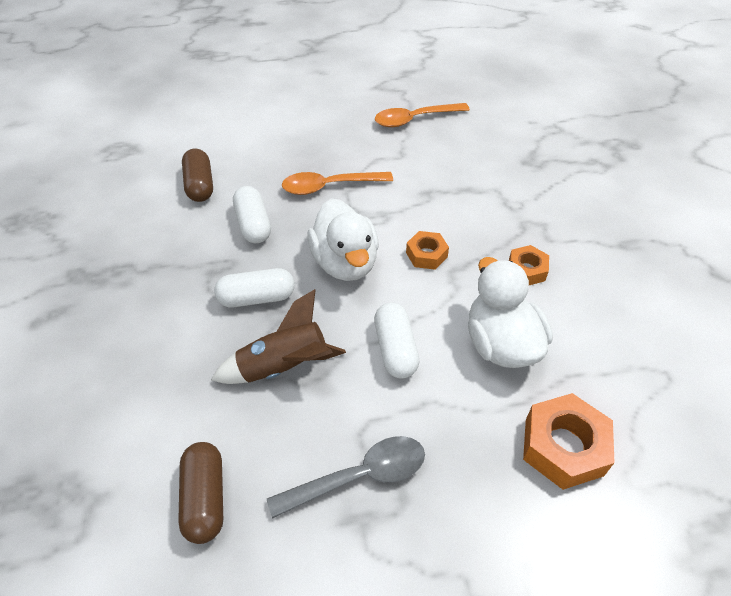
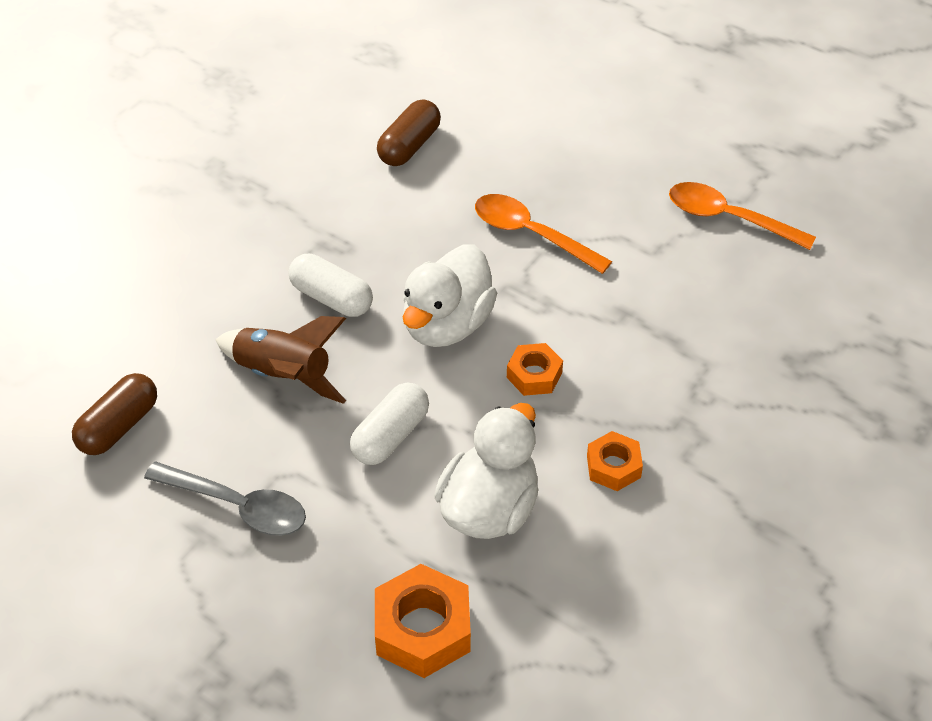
camera: 45 degrees right, 0 degrees up
white capsule [233,186,271,243] -> none

